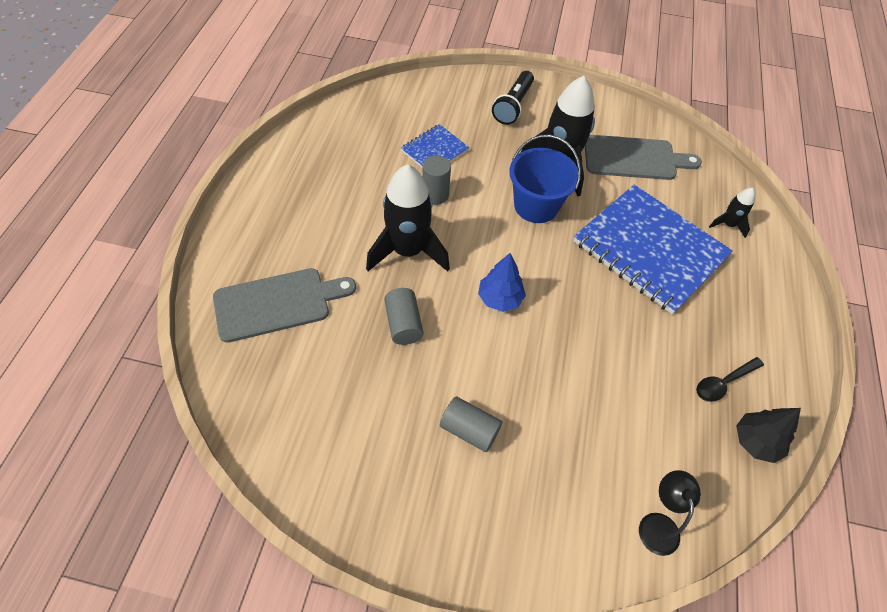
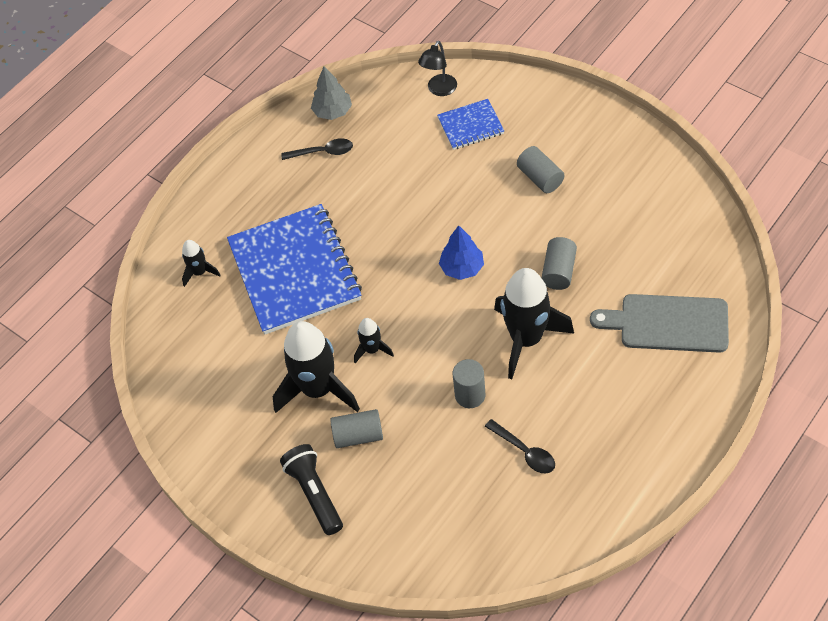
camera: 145 degrees left, 0 degrees up
blue notebook [401,124,469,168] -> blue notebook moved to [437,99,504,150]
black flashlight [492,71,534,125] -> black flashlight turned 75 degrees counterclockwise [280,444,343,535]
blue bucket [509,135,581,223] -> black rocket [354,318,394,363]
grey cutting board [585,135,702,180] -> none
black tree [736,408,801,463] -> grey tree [311,66,352,120]
none -> grey cylinder [330,409,383,448]
none -> black spoon [485,419,555,473]

